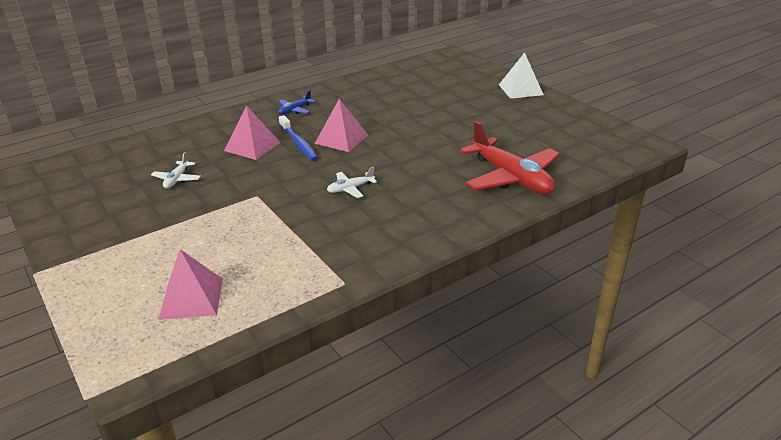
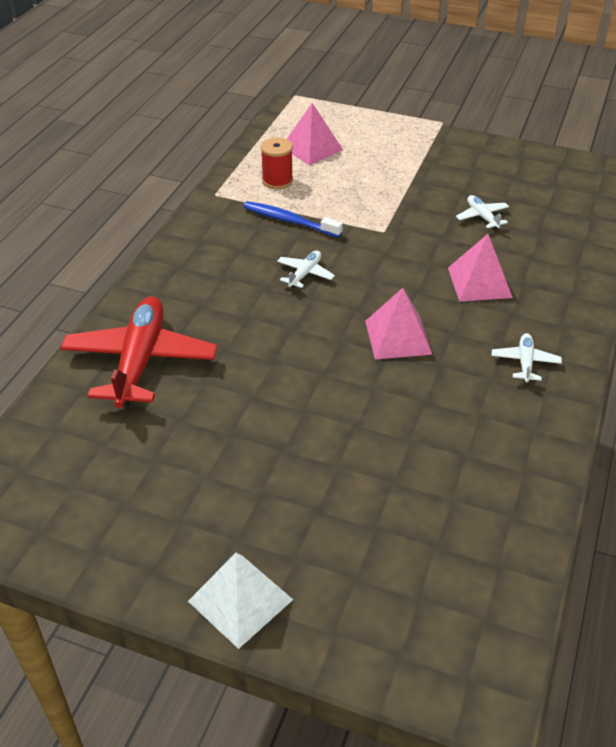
camera: 145 degrees right, 10 degrees up
blue plane [278,90,315,114] -> white plane [492,333,562,382]
blue toothbrush [279,115,318,161] -> blue toothbrush moved to [243,201,343,238]
red plane [460,121,560,194] -> red plane turned 75 degrees clockwise [60,296,217,408]
none -> red spool [261,137,293,189]

